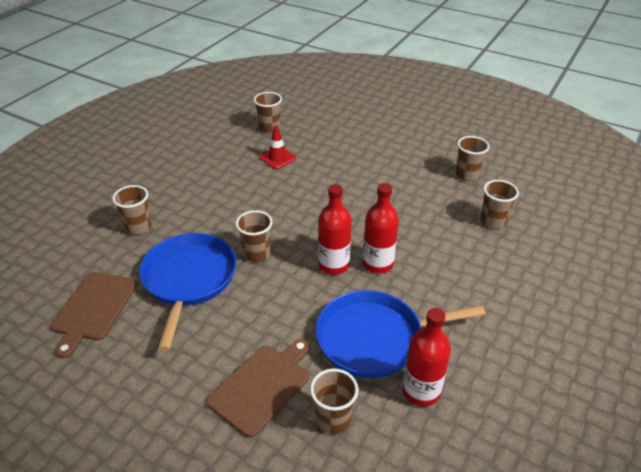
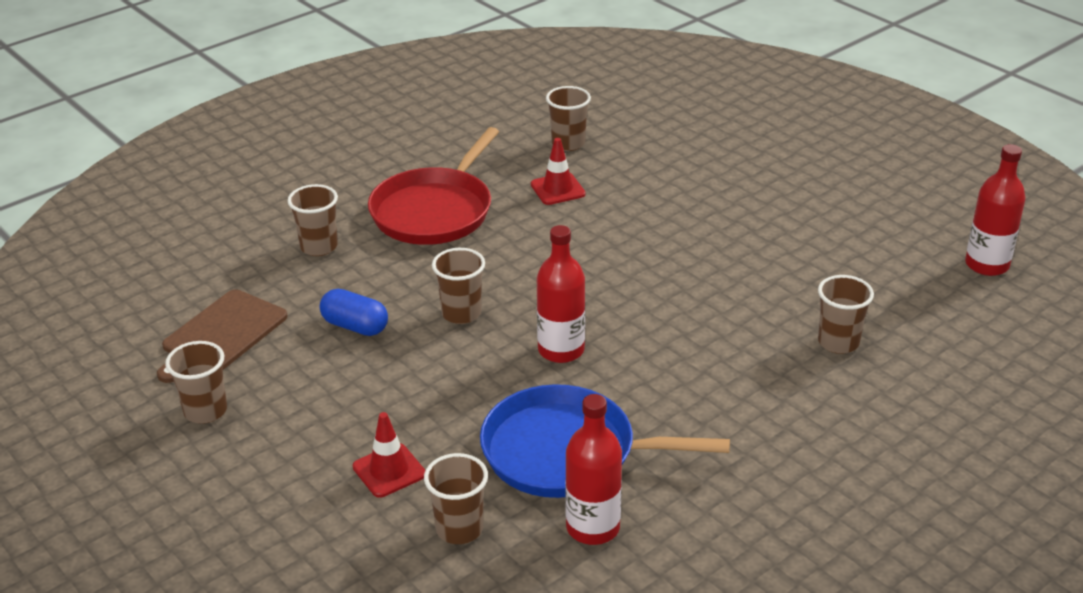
camera: 20 degrees right, 5 degrees down
blue pan [139,233,236,351] -> blue capsule [320,289,388,336]
brown cutting board [206,339,310,438] -> red traffic cone [353,412,425,498]
red bottle [363,183,399,274] -> red bottle moved to [965,144,1026,276]
brown cup [456,136,489,181] -> brown cup moved to [165,341,227,424]
none -> red pan [368,127,499,245]

